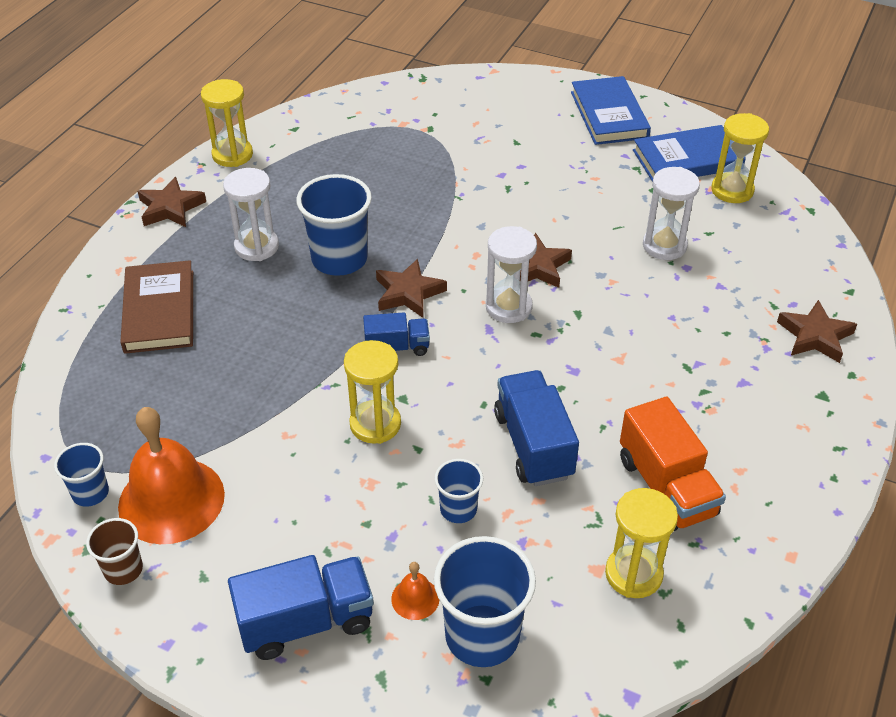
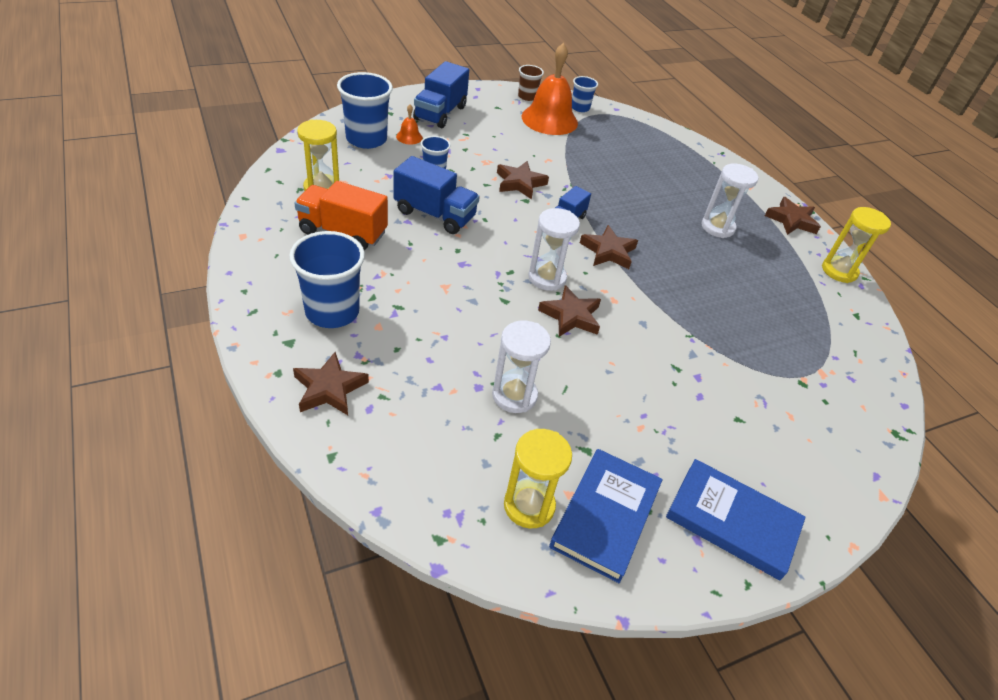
camera: 125 degrees right, 0 degrees up
brown book [120,260,193,354] -> none
blue cup [296,174,372,276] -> blue cup moved to [289,231,365,328]
yellow hourglass [344,340,401,444] -> brown star [497,161,549,200]

